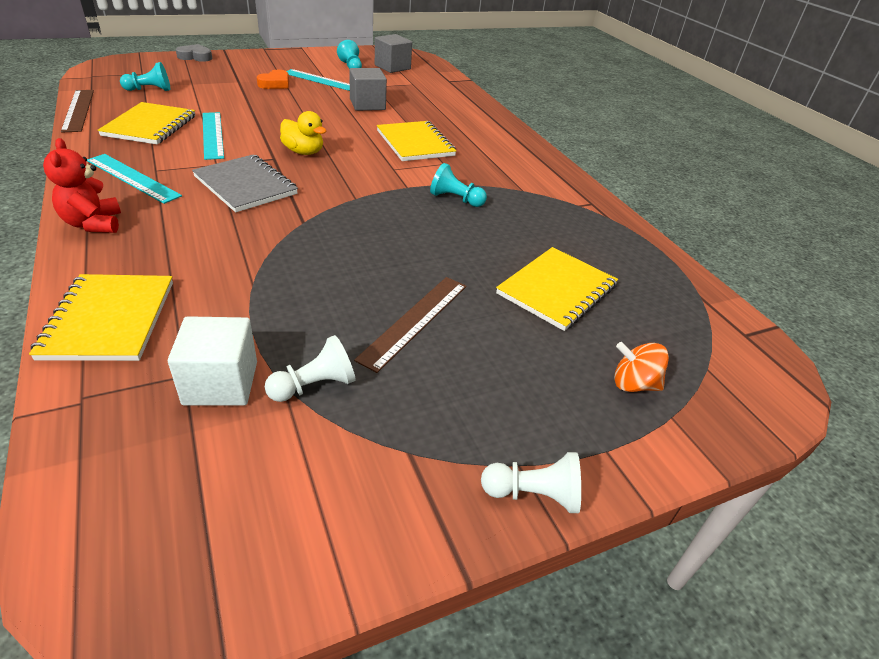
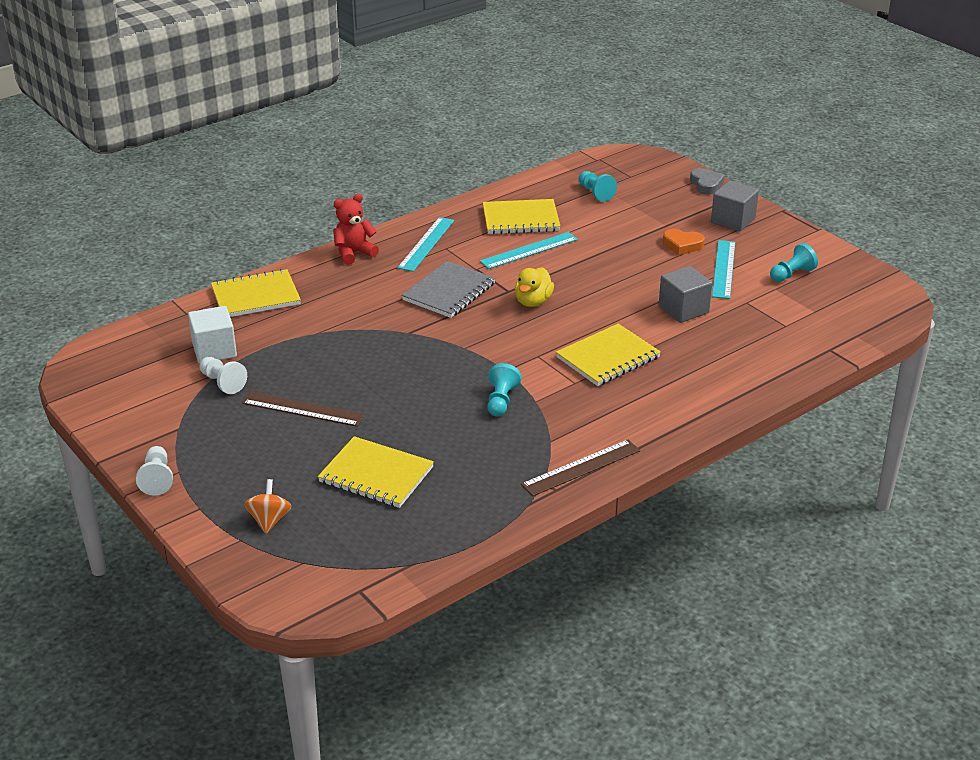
camera: 80 degrees right, 5 degrees down
brown ruler [61,90,94,133] -> brown ruler moved to [521,439,640,496]
grey cube [375,34,412,73] -> grey cube moved to [711,180,759,232]

